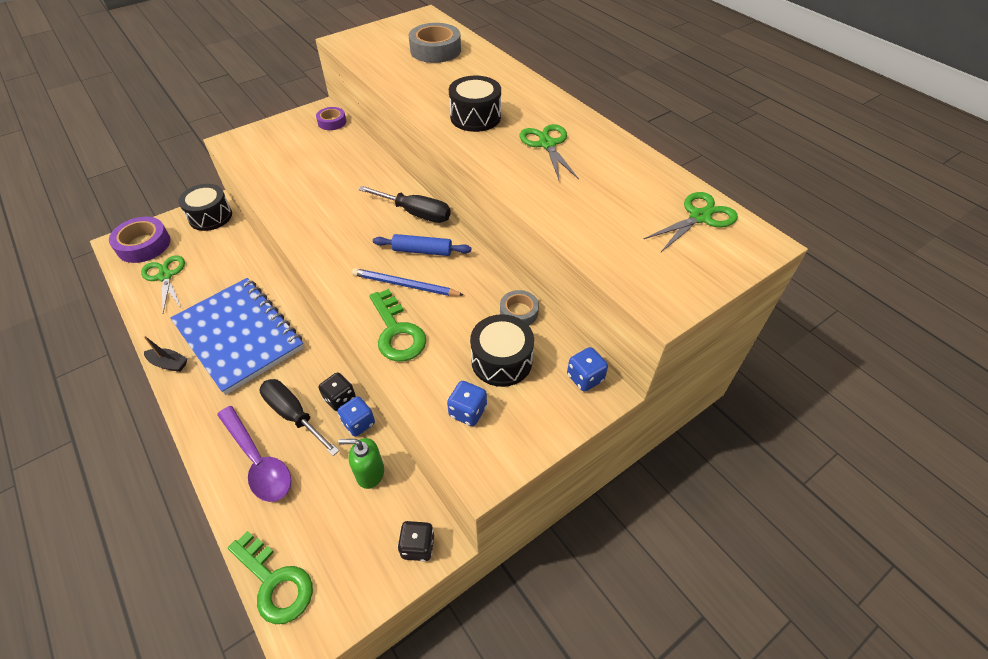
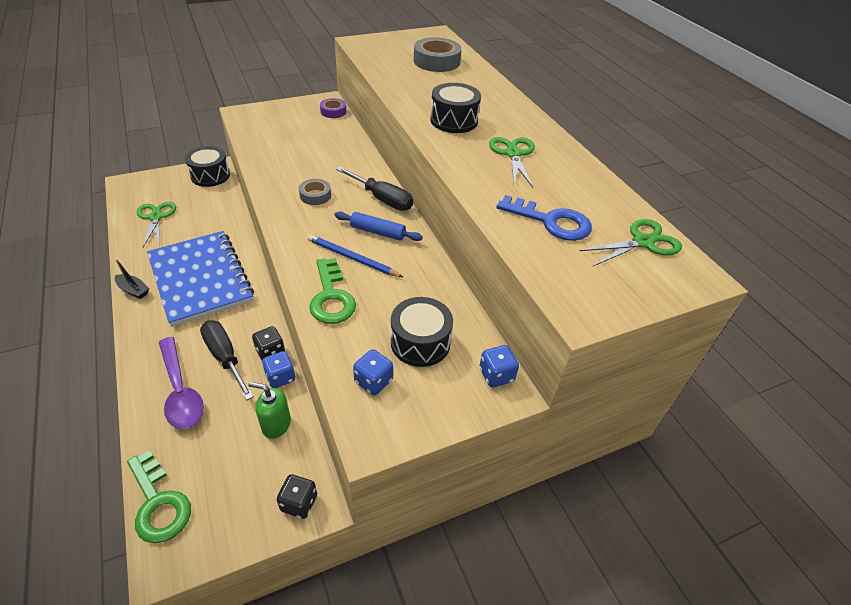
camera: 10 degrees right, 5 degrees down
purple tape [109,217,170,263] -> none
grey tape [500,290,539,326] -> grey tape moved to [299,179,331,205]
none -> blue key [496,195,592,241]

